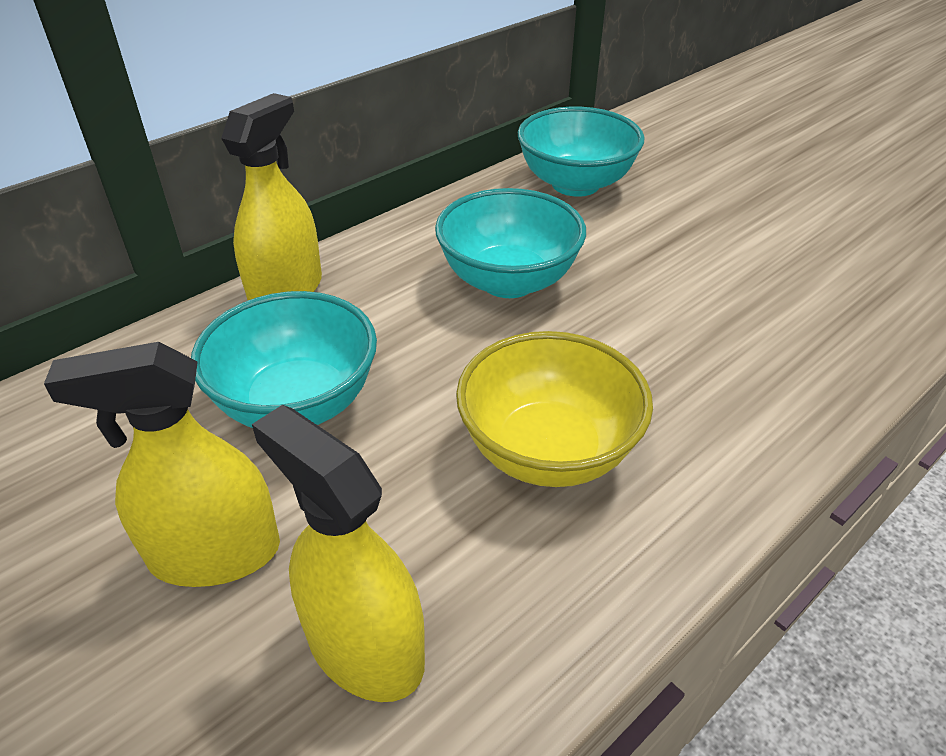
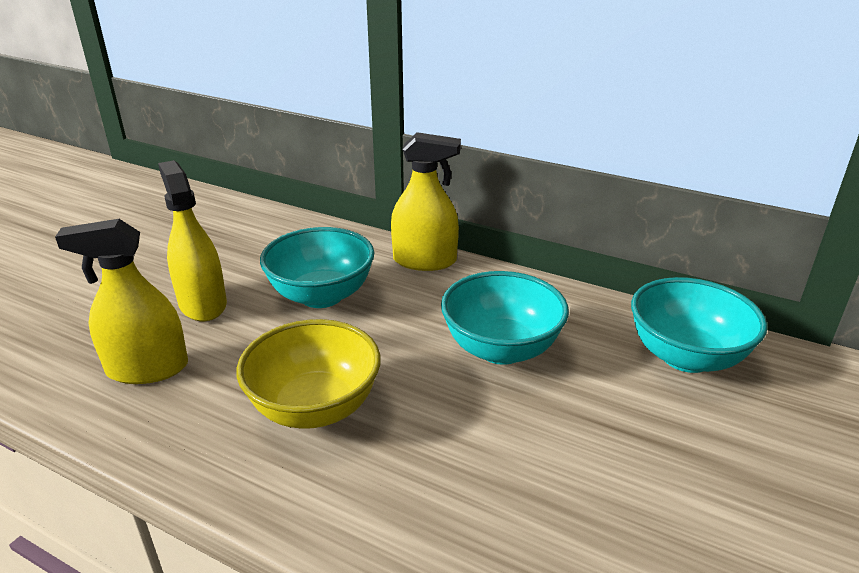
camera: 70 degrees right, 10 degrees down
yellow spray bottle [252,405,425,702] -> yellow spray bottle turned 120 degrees counterclockwise [55,219,188,384]

